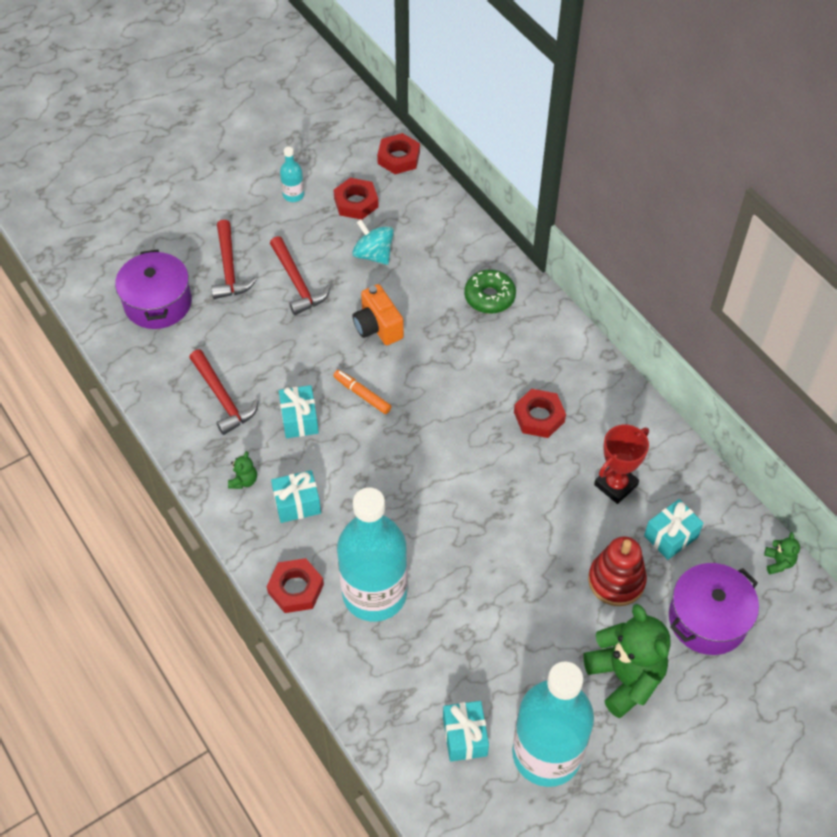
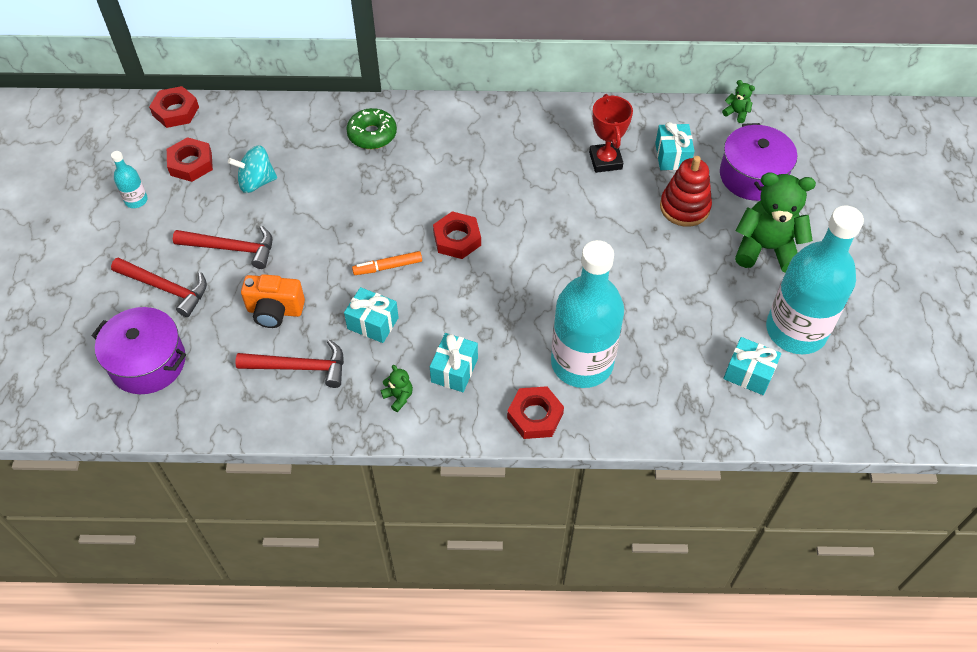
camera: 55 degrees left, 0 degrees up
orange camera [353,284,404,345] -> orange camera moved to [241,274,305,328]
red nut [514,389,566,438] -> red nut moved to [433,211,481,259]

